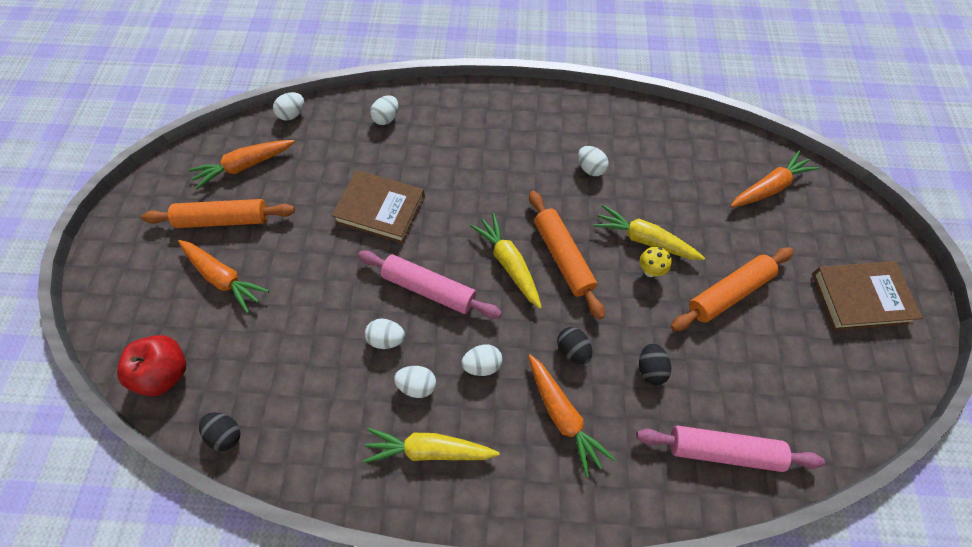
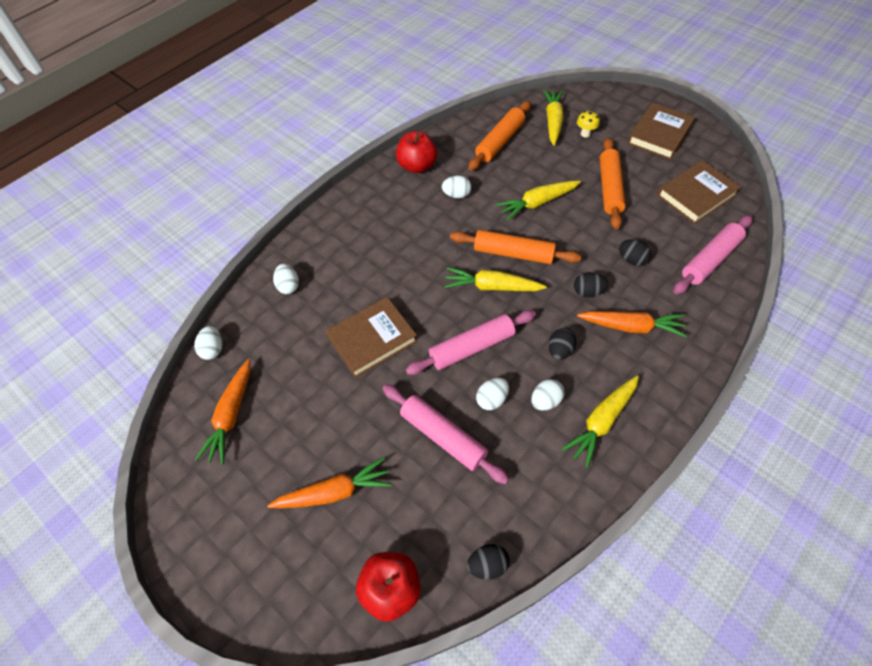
camera: 50 degrees left, 5 degrees down
orange rolling pin [141,199,295,228] -> orange rolling pin moved to [468,101,531,171]
white egg [461,344,502,376] -> black egg [548,328,576,360]
yellow mushroom [640,247,672,277] -> yellow mushroom moved to [577,111,600,138]
orange carrot [731,150,819,207] -> yellow carrot [543,89,564,145]
none -> pink rolling pin [383,384,509,484]
none -> red apple [396,131,437,173]
none -> brown book [657,160,741,224]

